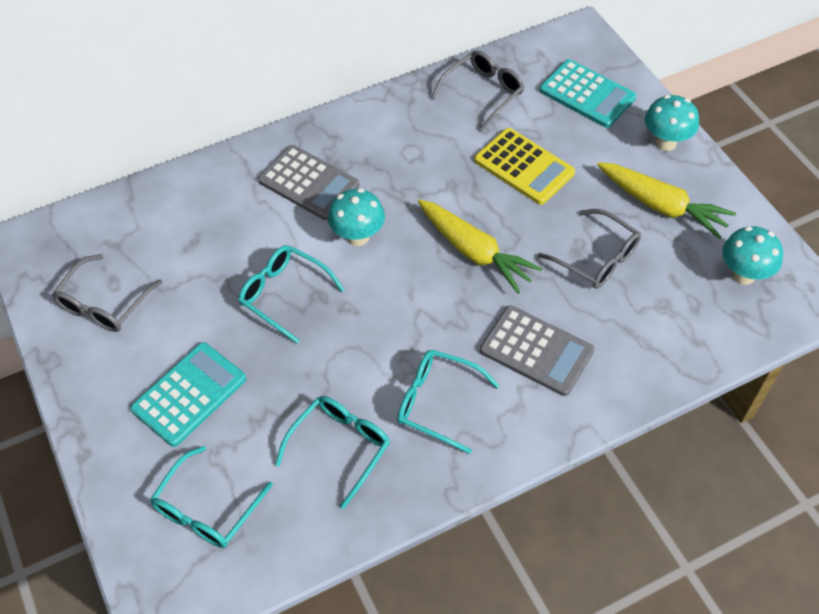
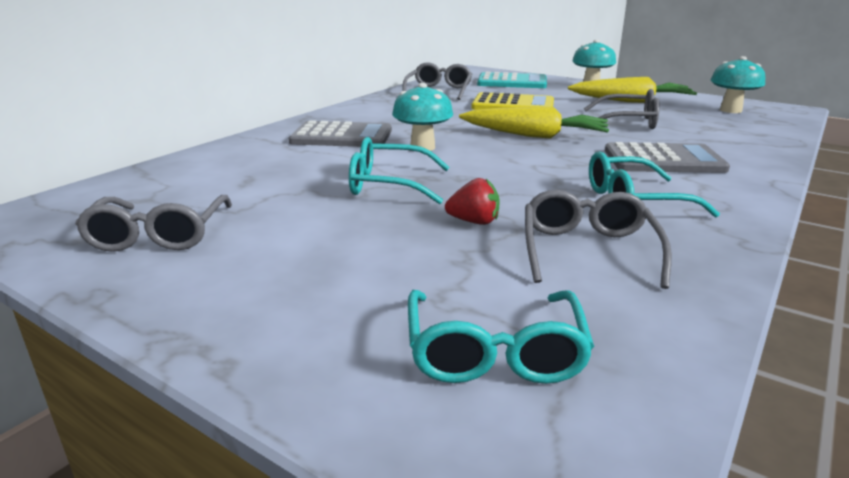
camera: 30 degrees left, 30 degrees down
turquoise calculator [130,342,246,447] -> none
turquoise glasses [275,396,390,509] -> grey glasses [525,190,672,289]
none -> red strawberry [445,178,500,225]

